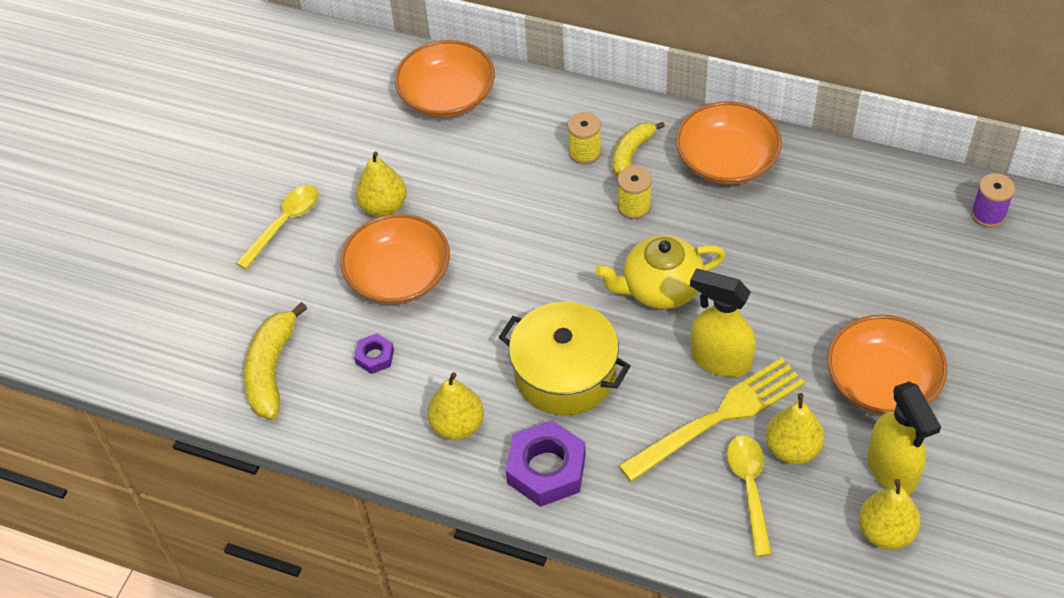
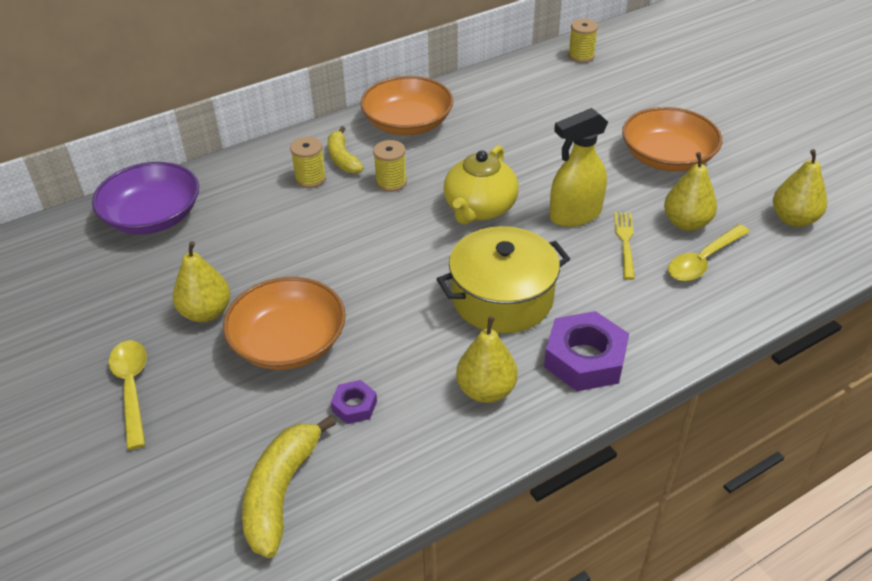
camera: 55 degrees left, 10 degrees down
yellow banana [244,302,307,419] -> yellow banana turned 60 degrees clockwise [242,415,336,558]
orange bowl [395,40,495,118] -> purple bowl [92,162,199,234]
yellow fork [618,358,805,482] -> yellow fork [614,212,635,280], size x0.52
yellow spoon [727,435,772,557] -> yellow spoon turned 75 degrees counterclockwise [668,224,750,281]
yellow spray bottle [867,382,941,495] -> none
purple spool [971,173,1015,227] -> yellow spool [568,19,598,63]

